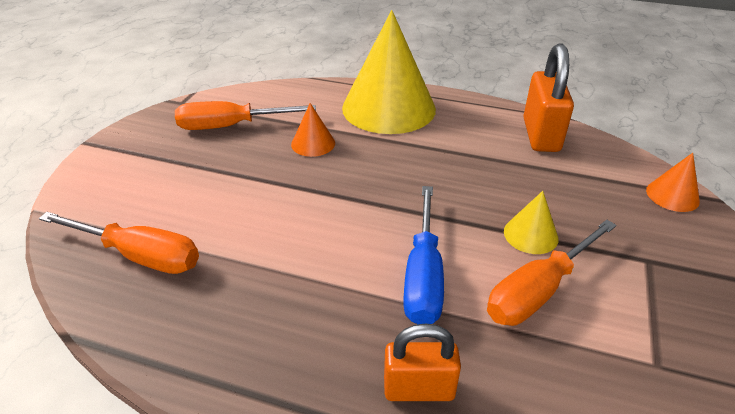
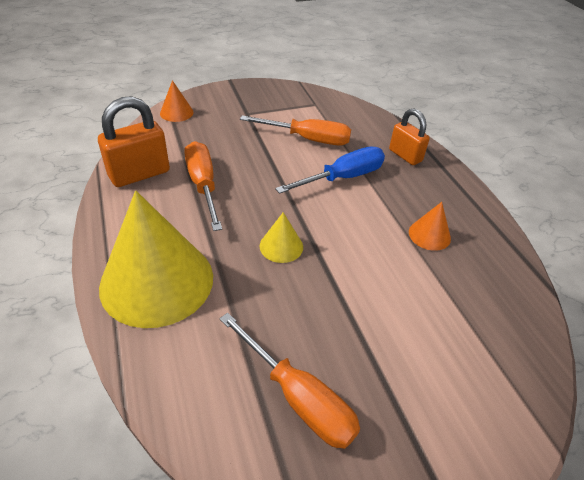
camera: 130 degrees left, 5 degrees up
orange screwdriver [39,212,199,274] -> orange screwdriver moved to [184,141,222,231]
orange cone [291,103,335,157] -> orange cone moved to [409,202,451,251]
yellow cone [504,191,559,254] -> yellow cone moved to [259,212,303,263]

